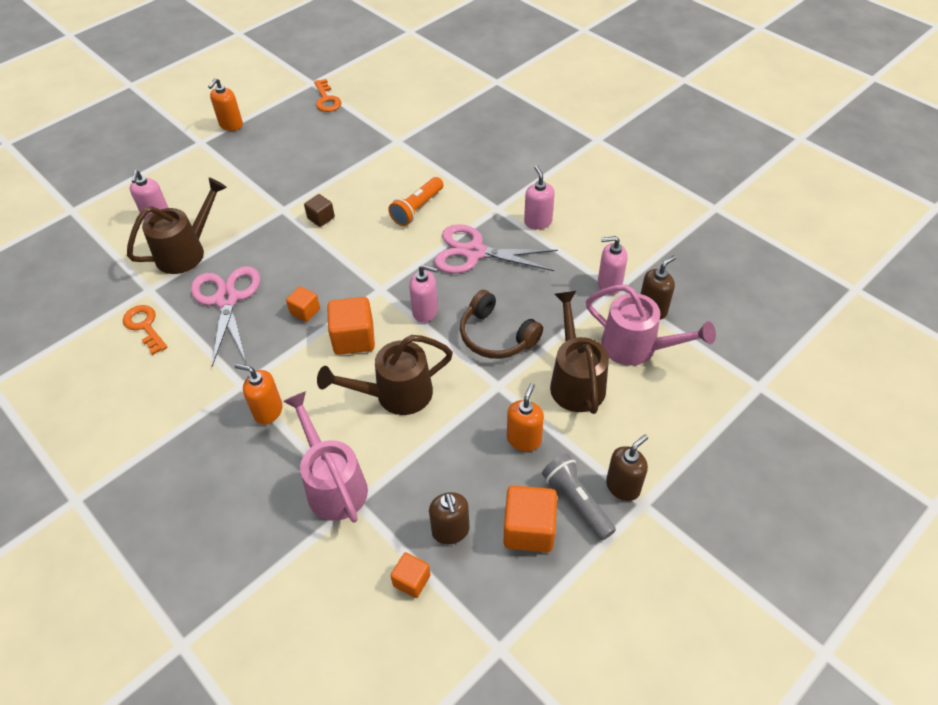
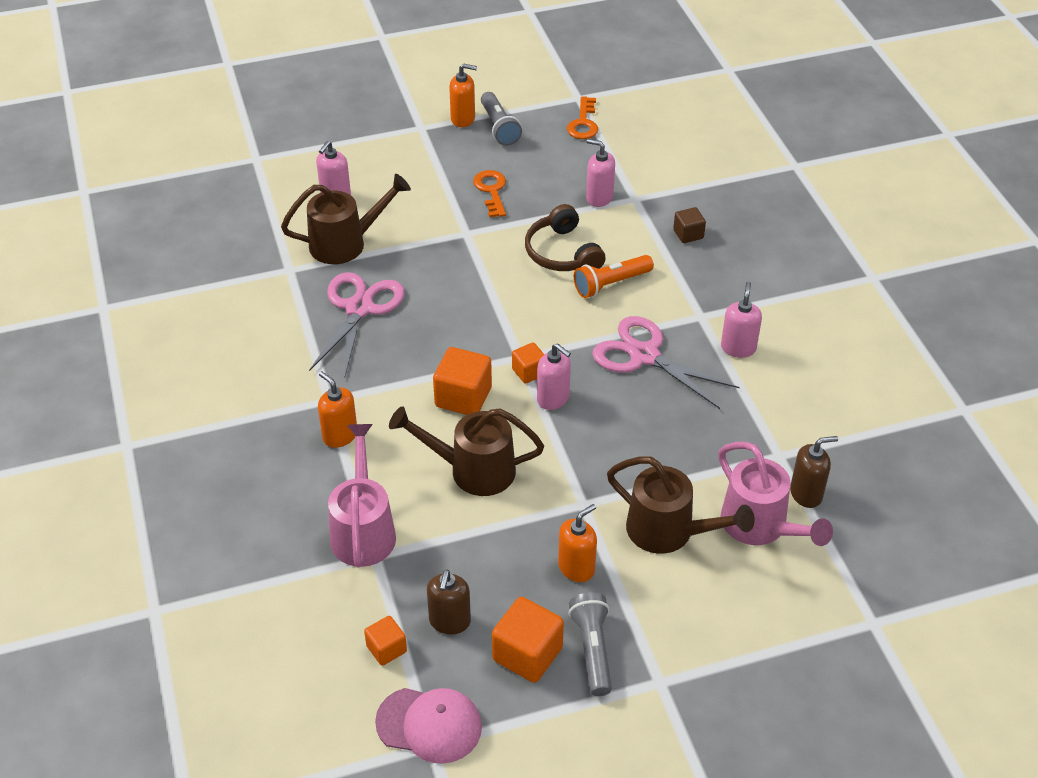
camera: 25 degrees right, 5 degrees down
orange key [123,305,168,355] -> orange key moved to [473,170,506,217]
orange soap dispenser [208,78,243,131] -> orange soap dispenser turned 135 degrees counterclockwise [449,64,477,127]
orange cube [286,286,320,322] -> orange cube moved to [512,342,544,384]
brown cube [304,194,335,227] -> brown cube moved to [673,207,706,243]
brown headphones [460,290,543,359] -> brown headphones moved to [525,204,605,271]
brown watering can [550,291,609,414] -> brown watering can turned 105 degrees clockwise [607,456,755,554]
pink soap dispenser [598,236,627,295] -> pink soap dispenser moved to [586,139,615,207]
brown soap dispenser [606,434,648,501] -> none
none -> pink cap [375,688,482,764]
none -> grey flashlight [481,92,522,146]

